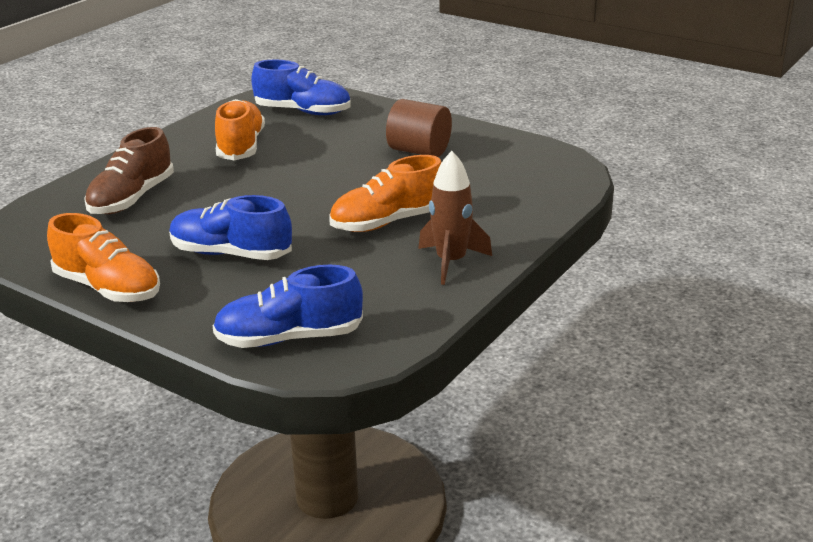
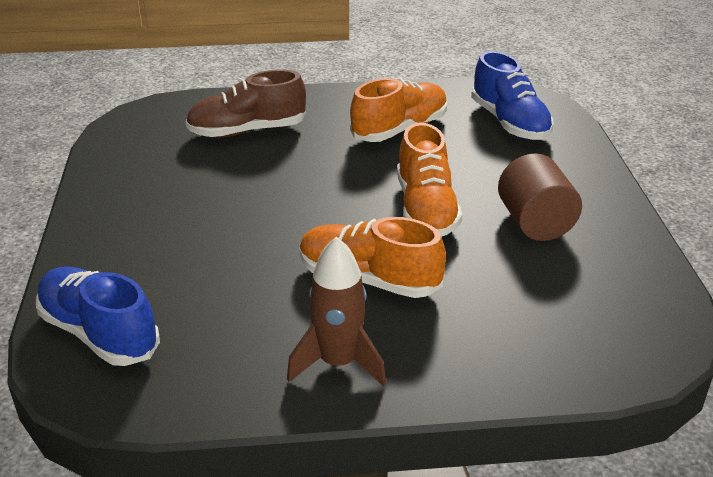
camera: 50 degrees right, 5 degrees up
orange shoe [47,213,160,302] -> orange shoe moved to [397,123,462,236]
blue shoe [169,195,292,260] -> none

